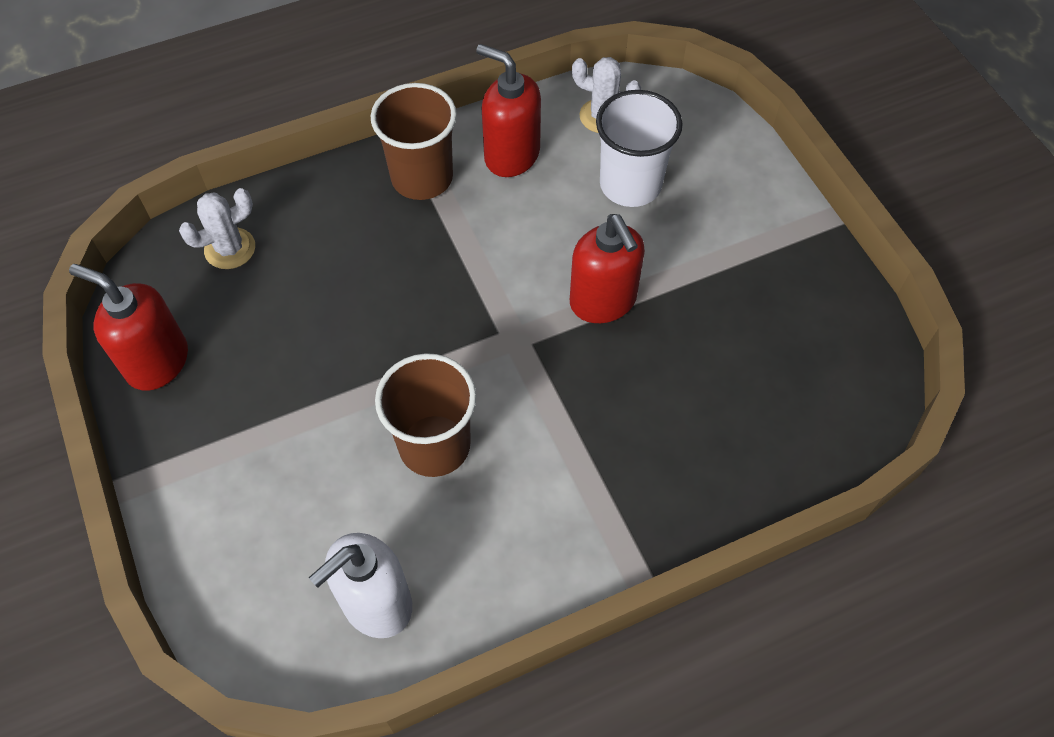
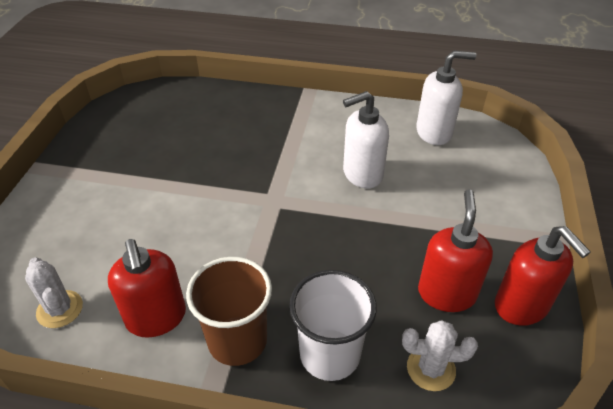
camera: 145 degrees left, 15 degrees down
brown cup [375,353,477,477] -> white soap dispenser [343,91,389,189]
red soap dispenser [570,214,645,323] -> red soap dispenser moved to [418,189,493,312]
white cup [596,90,683,207] -> white cup moved to [289,270,377,381]

